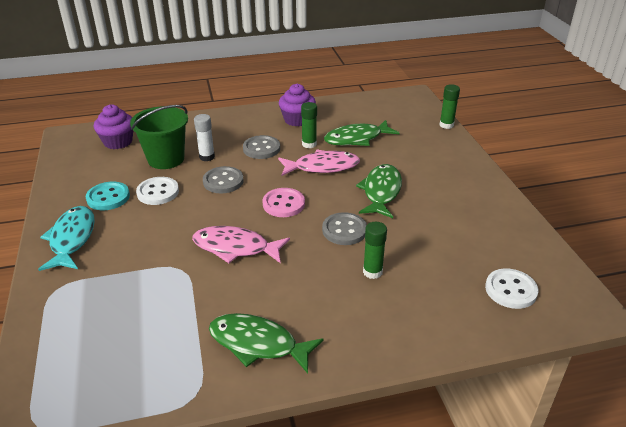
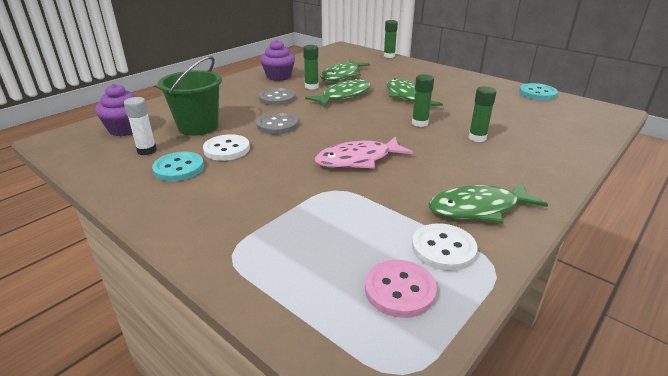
camera: 35 degrees left, 5 degrees down
turquoise fish [38,206,95,271] -> none
white glue stick [194,114,215,161] -> white glue stick moved to [124,97,157,155]
pink button [262,188,305,217] -> pink button moved to [365,260,437,318]
pink fish [278,150,360,176] -> green fish [305,78,371,107]
grey button [322,212,367,245] -> green glue stick [412,74,434,127]
white button [485,268,538,309] -> white button moved to [412,223,478,271]
none -> turquoise button [519,83,558,100]

